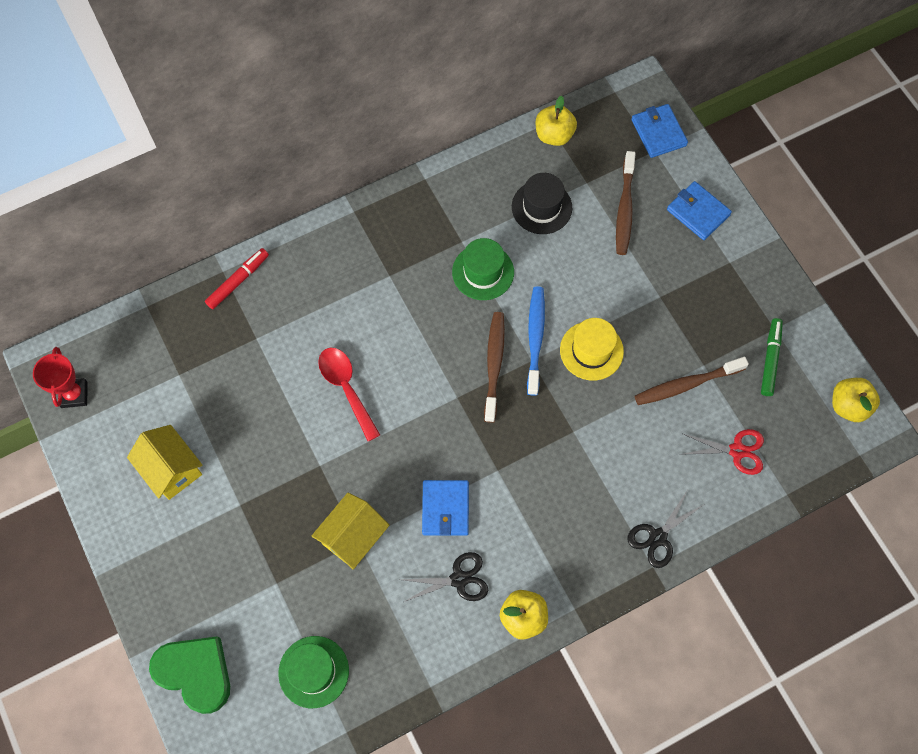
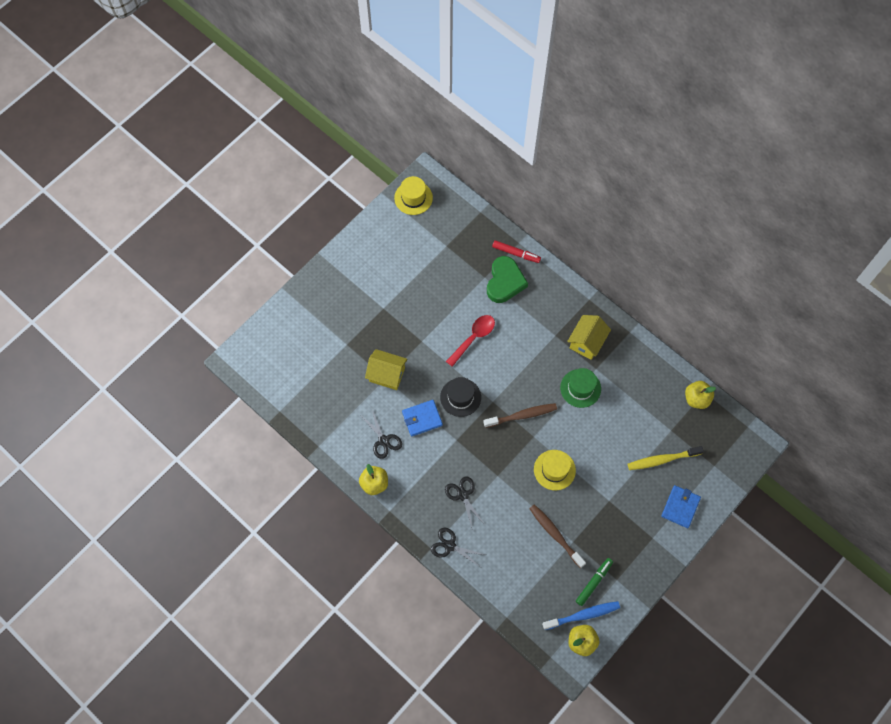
camera: 70 degrees right, 0 degrees up
red trophy [33,347,87,408] -> yellow hat [394,176,433,215]
yellow house [127,425,202,500] -> yellow house moved to [567,315,611,360]
green heart [149,636,230,714] -> green heart moved to [487,256,528,303]
green hat [278,636,349,708] -> none
black hat [512,173,572,234] -> black hat moved to [440,377,481,417]
blue toothbrush [527,286,545,396] -> blue toothbrush moved to [542,601,620,630]
brown toothbrush [616,151,636,255] -> yellow toothbrush [628,446,704,470]
blue wallet [631,104,688,158] -> none
red scissors [680,429,764,475] -> none
green marker [761,318,783,396] -> green marker turned 45 degrees counterclockwise [576,558,613,606]
none -> black scissors [445,476,484,528]

